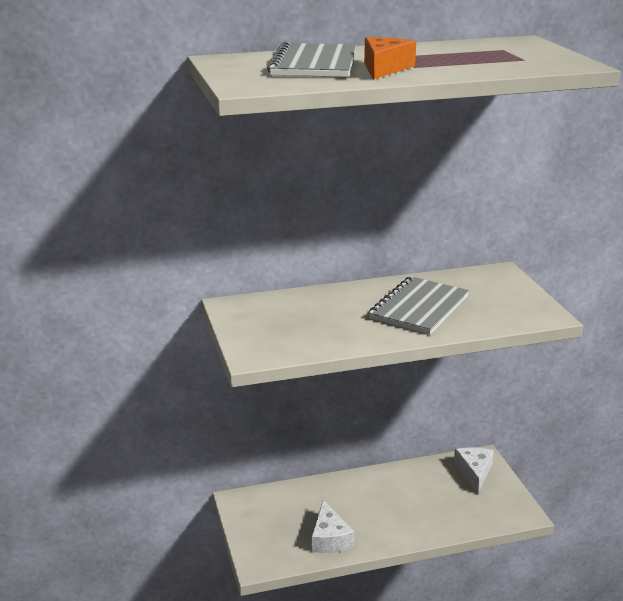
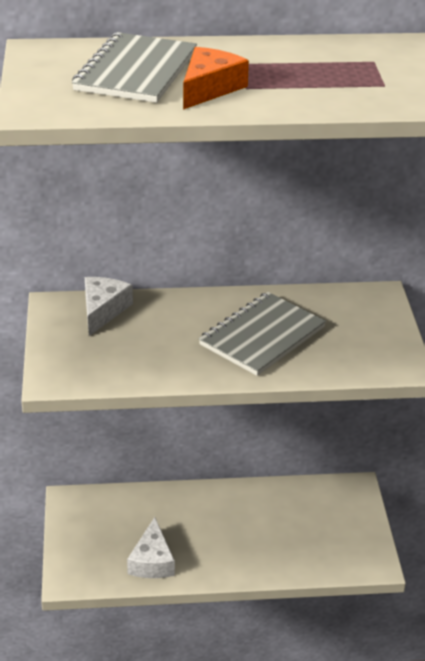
camera: 10 degrees right, 10 degrees up
white cheese [454,447,494,495] -> white cheese moved to [85,277,133,336]

